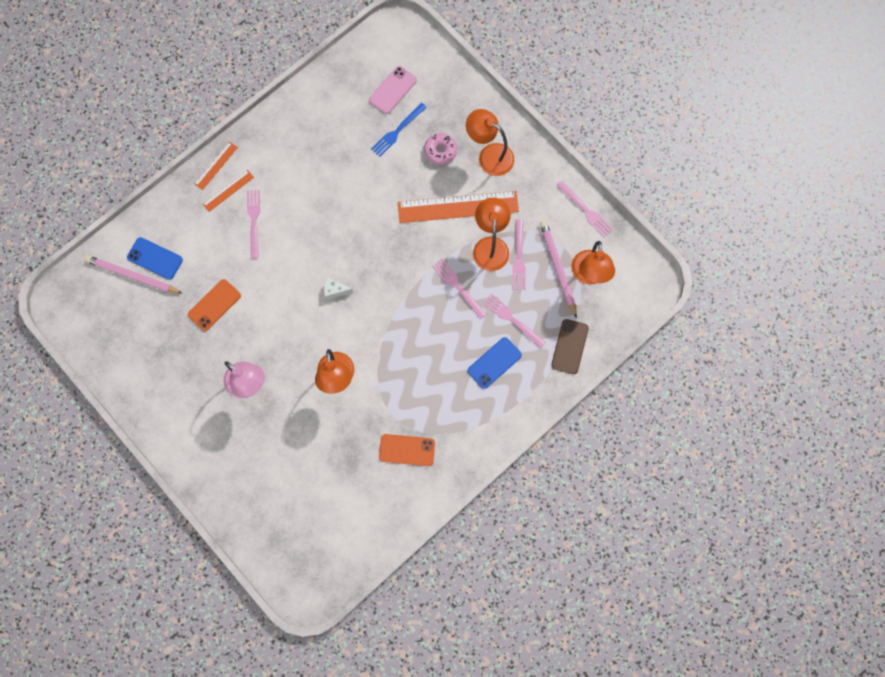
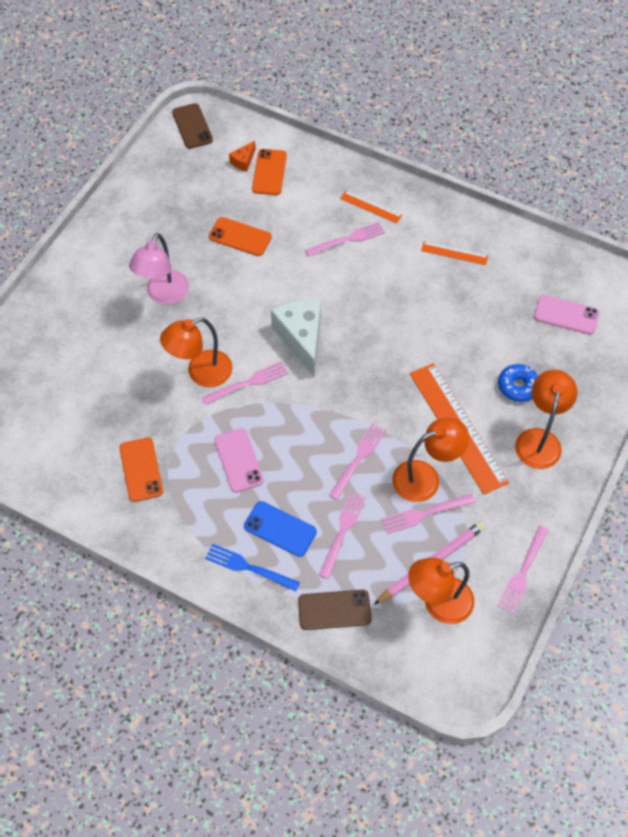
camera: 70 degrees right, 15 degrees down
pink pencil [85,255,183,294] -> orange cheese [229,141,256,172]
blue phone [127,237,183,280] -> orange phone [252,149,287,195]
orange ruler [194,142,238,190] -> orange ruler moved to [421,241,488,265]
white cheese [324,277,353,300] -> white cheese [271,299,321,376], size x2.15
blue fork [371,103,427,157] -> blue fork moved to [205,544,300,592]
pink donut [424,133,457,165] -> blue donut [498,364,538,402]
none -> brown phone [172,103,213,149]
none -> pink fork [202,361,288,405]
none -> pink phone [214,428,264,493]

